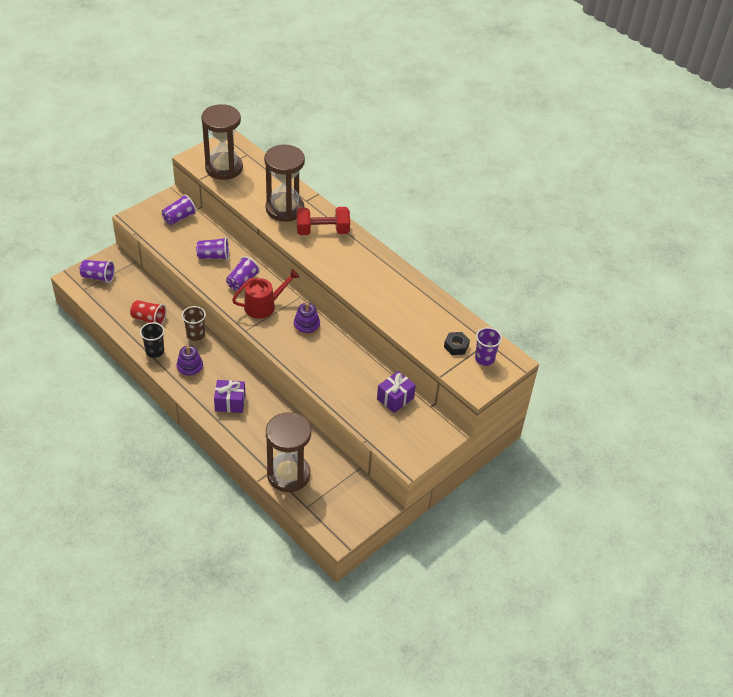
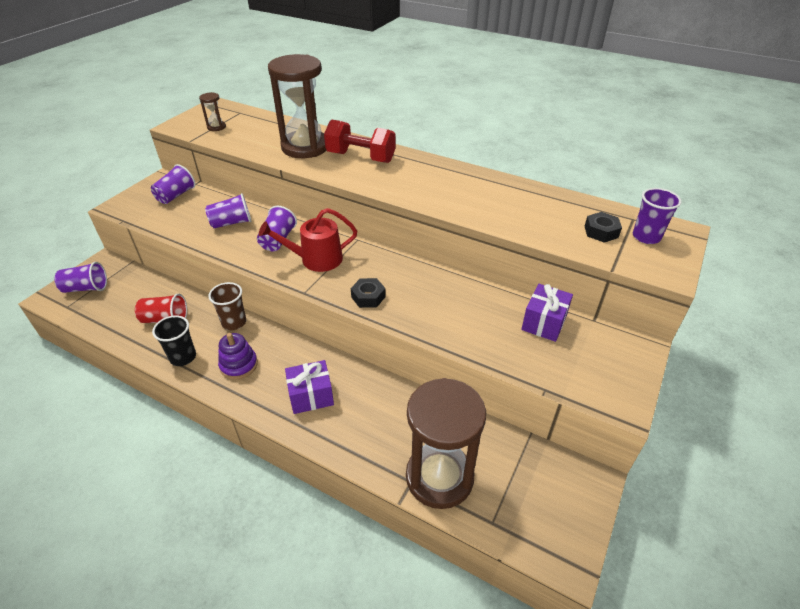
camera: 15 degrees left, 5 degrees down
brown hourglass [201,104,243,180] -> brown hourglass [199,92,226,131], size x0.41
red watering can [232,269,299,319] -> red watering can turned 150 degrees counterclockwise [259,208,357,272]
purple stacking toy [294,303,320,336] -> none
red dumbbell [296,207,350,235] -> red dumbbell turned 45 degrees clockwise [324,120,396,163]
none -> black nut [351,278,386,308]

